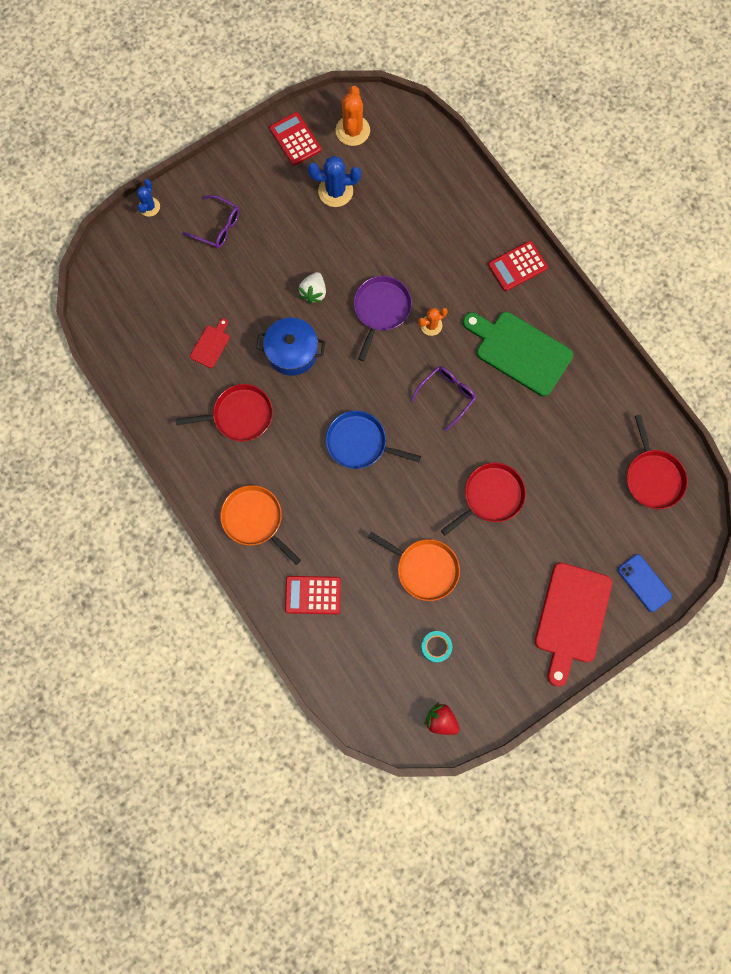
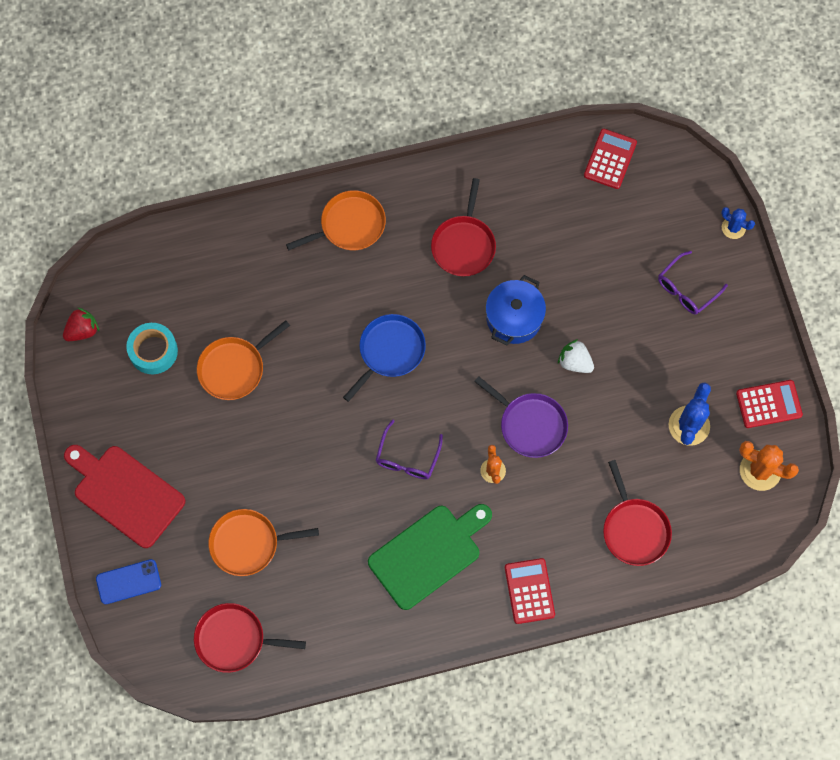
camera: 110 degrees right, 5 degrees down
red cutting board [190,318,230,368] -> none
red calculator [285,576,341,614] -> red calculator moved to [584,129,637,189]
purple glasses [410,366,476,431] -> purple glasses turned 45 degrees clockwise [376,420,443,479]
turquoise tape [421,631,452,663] -> turquoise tape [126,323,178,374], size x1.50
red pan [441,463,526,536] -> red pan moved to [603,460,672,566]
none -> orange pan [209,509,319,576]

